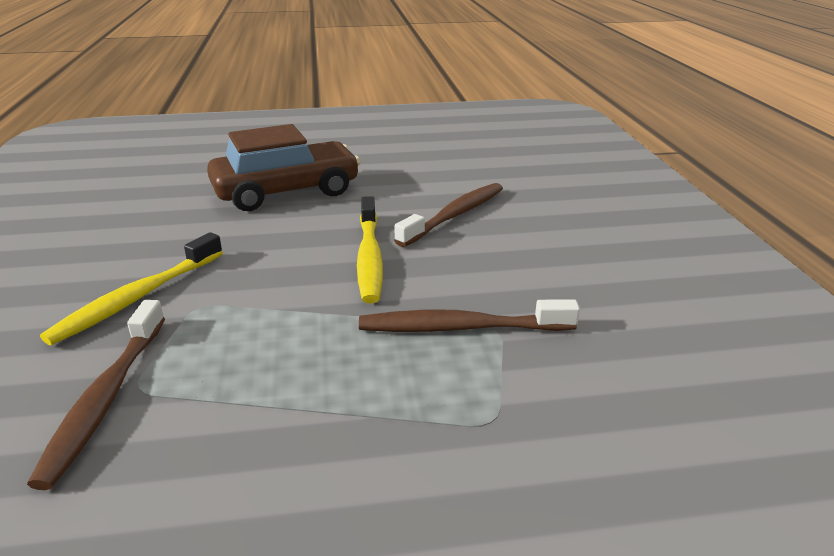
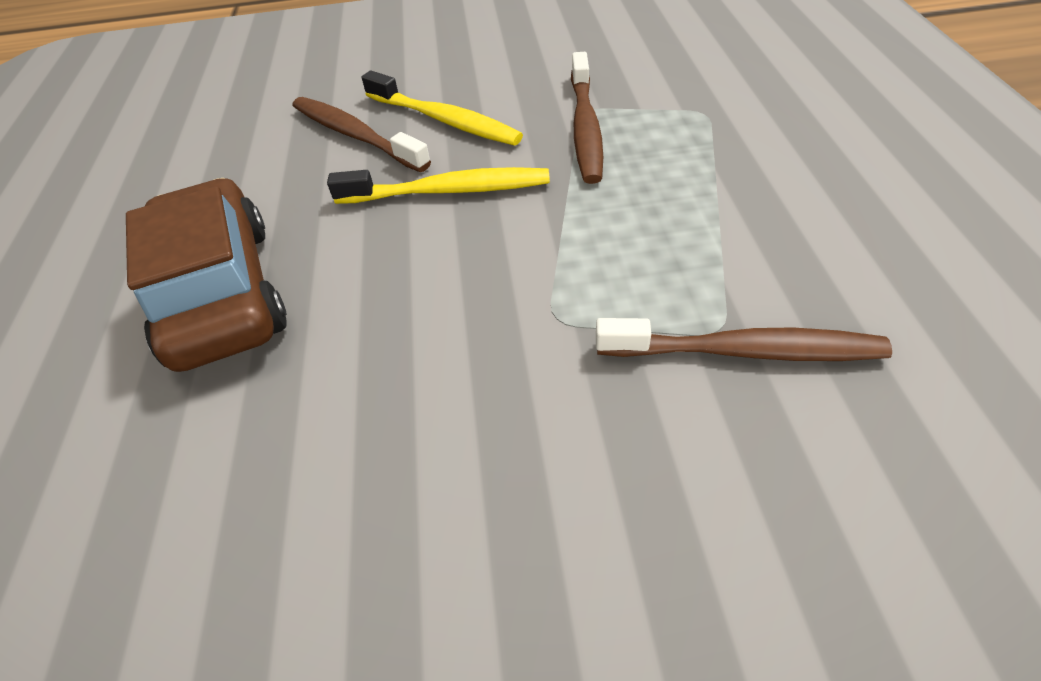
camera: 85 degrees left, 20 degrees up
yellow toothbrush [40,232,223,345] -> yellow toothbrush moved to [362,71,523,146]

